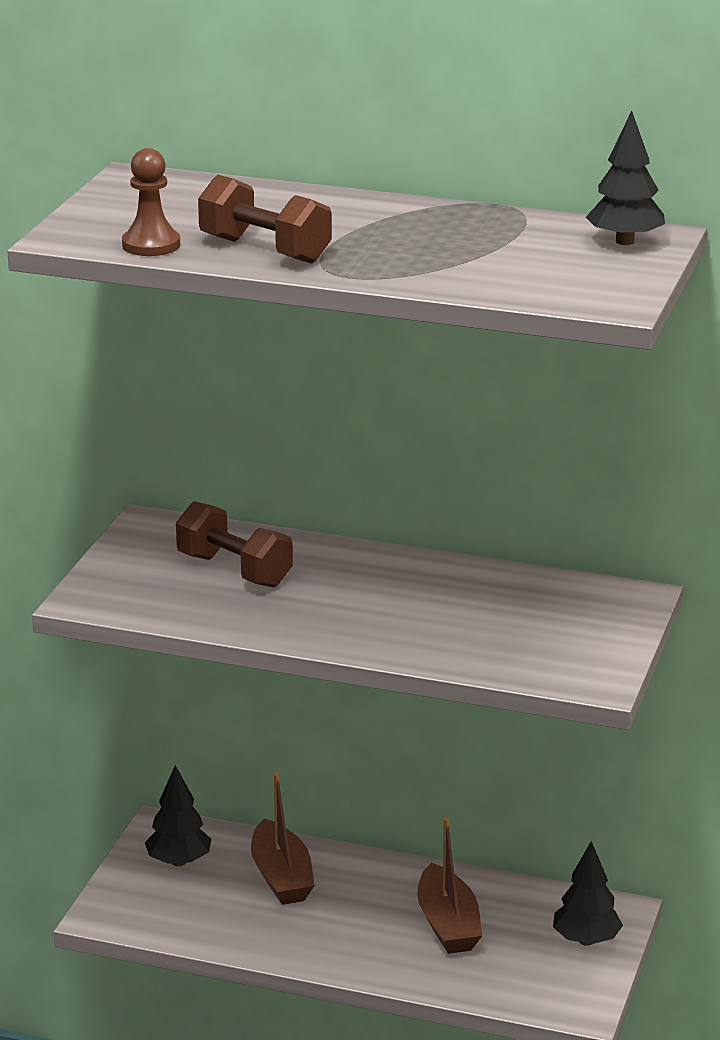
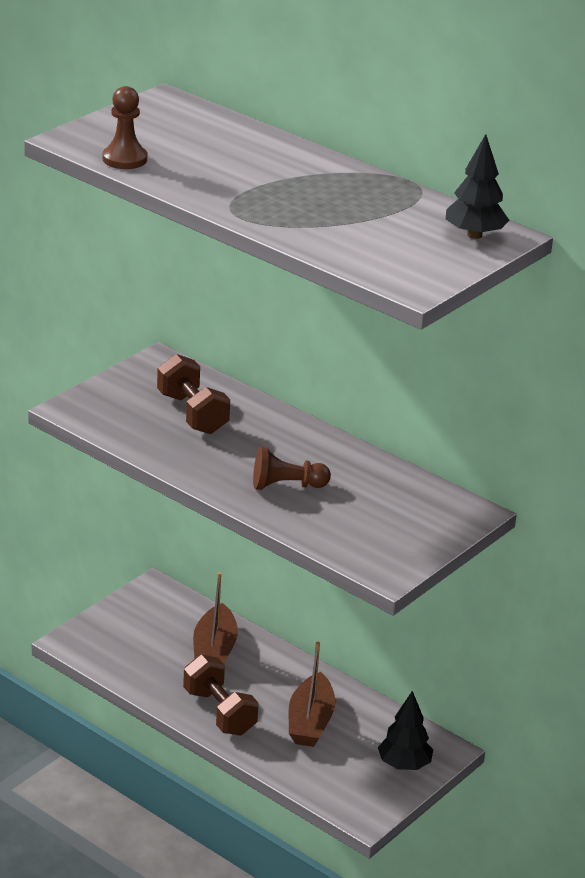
camera: 20 degrees right, 5 degrees up
black tree [145,765,212,866] -> none
brown dumbbell [198,175,332,264] -> brown dumbbell moved to [183,654,259,735]
none -> brown pawn [253,447,331,490]

